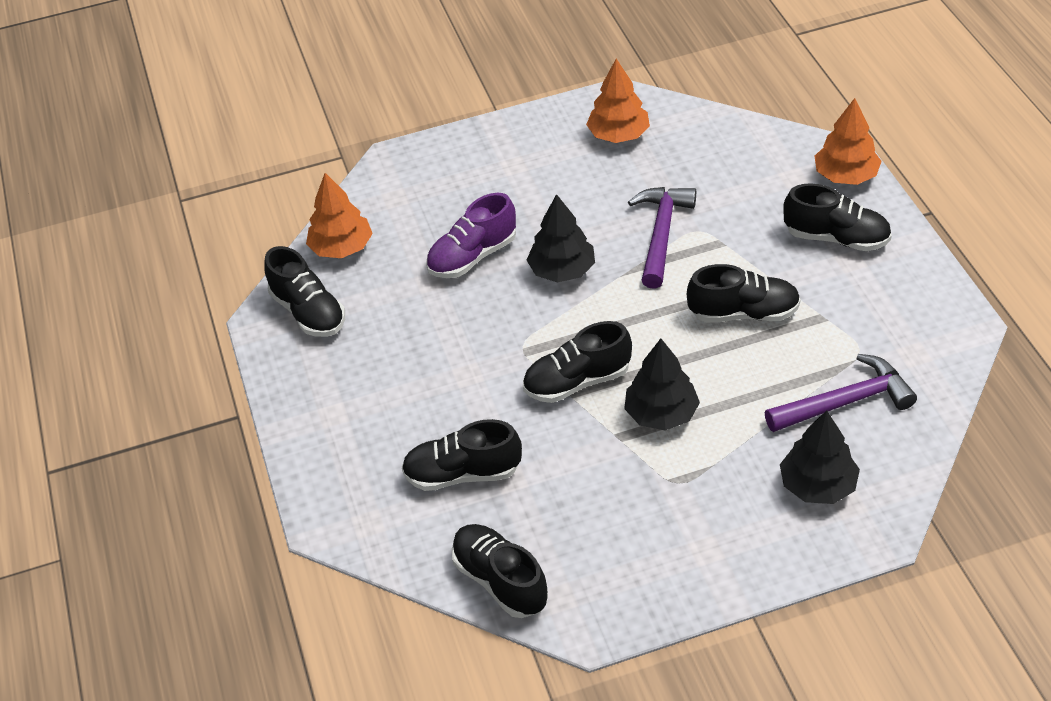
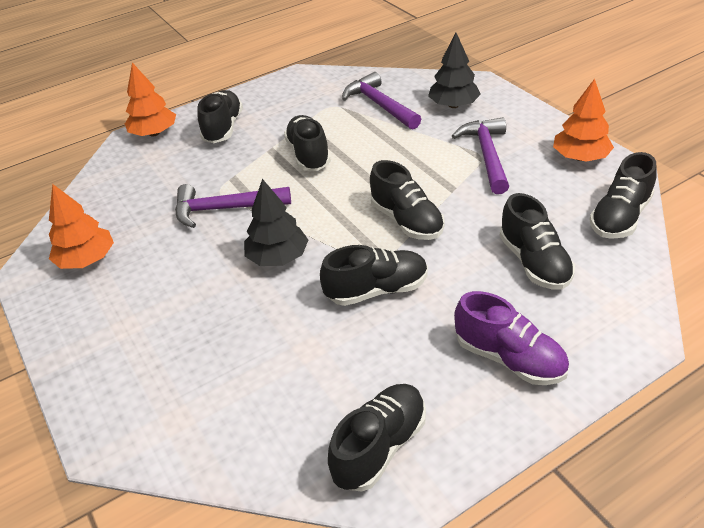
camera: 105 degrees left, 5 degrees down
orange tree [306,173,373,258] -> orange tree moved to [553,79,614,162]
purple shoe [426,193,516,278] -> purple shoe moved to [454,291,569,385]
black tree [624,339,700,431] -> none
none -> black shoe [320,245,428,306]
none -> purple hammer [452,117,509,194]

